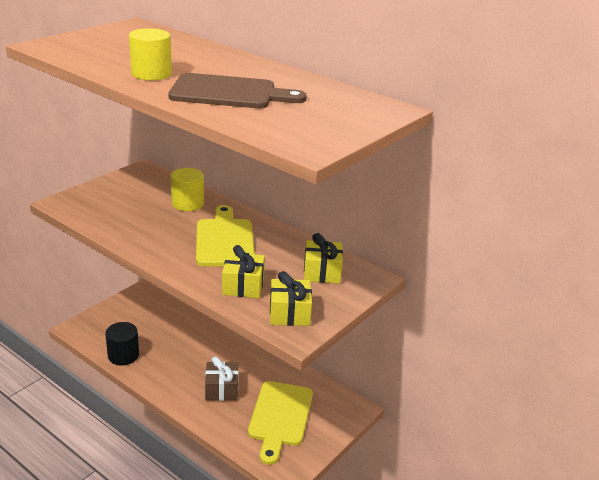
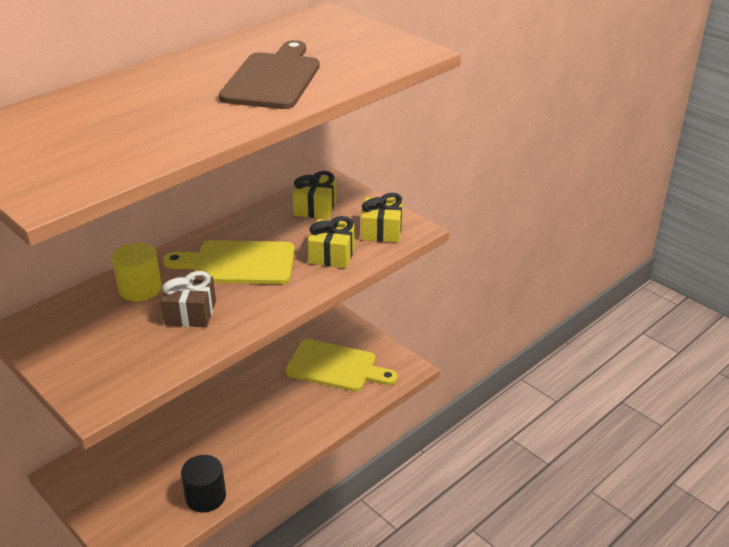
camera: 80 degrees left, 5 degrees up
yellow cylinder [129,28,172,80] -> none
brown gift [205,356,239,401] -> brown gift moved to [161,271,216,327]

